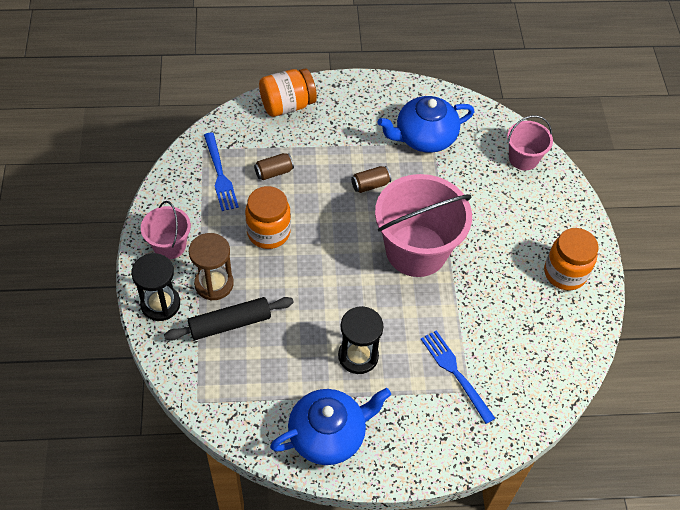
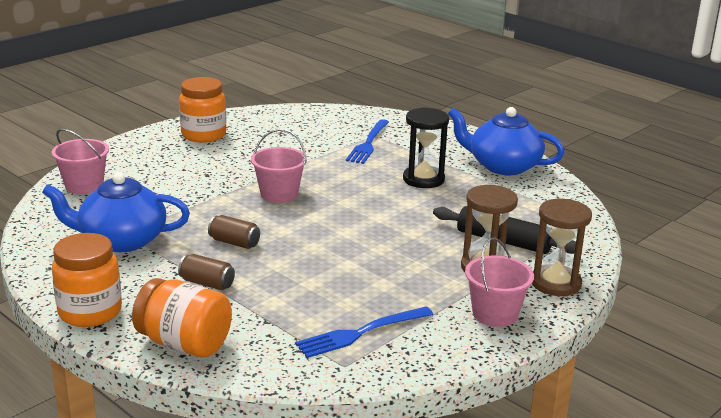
camera: 130 degrees left, 30 degrees down
black hourglass [131,253,180,321] -> brown hourglass [532,199,592,296]
blue fork [204,132,239,211] -> blue fork turned 150 degrees counterclockwise [295,306,434,358]
orange jar [245,186,291,249] -> orange jar moved to [52,233,122,327]
brown can [254,153,294,180] -> brown can moved to [178,254,235,290]
pink bucket [375,174,472,277] -> pink bucket [251,129,307,203], size x0.52
blue teapot [378,96,475,153] -> blue teapot turned 150 degrees clockwise [42,172,190,252]

